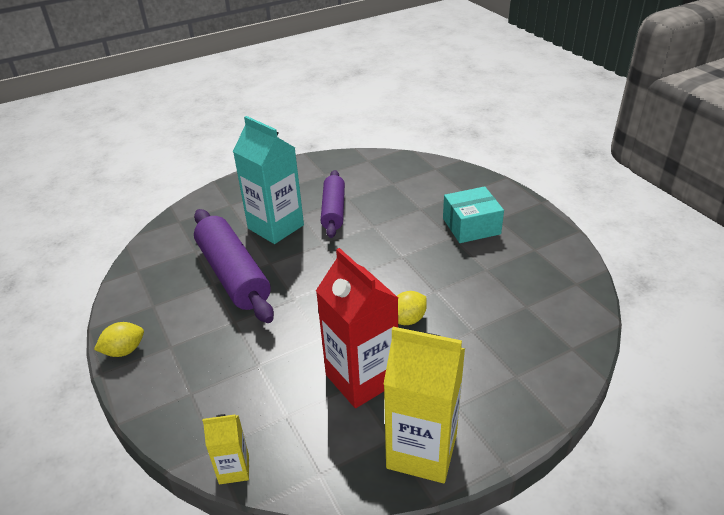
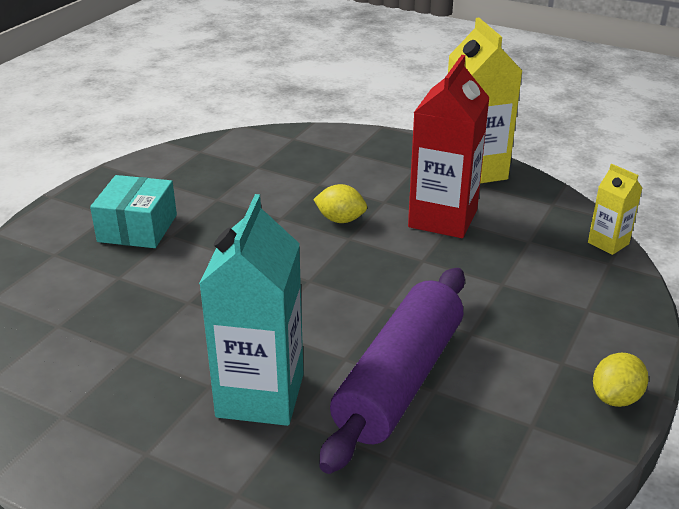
camera: 125 degrees left, 5 degrees down
yellow lemon [94,322,144,357] -> yellow lemon turned 75 degrees counterclockwise [593,353,648,407]
purple rolling pin [321,170,345,238] -> none
turquoise box [443,186,504,243] -> turquoise box turned 60 degrees clockwise [90,175,177,248]

